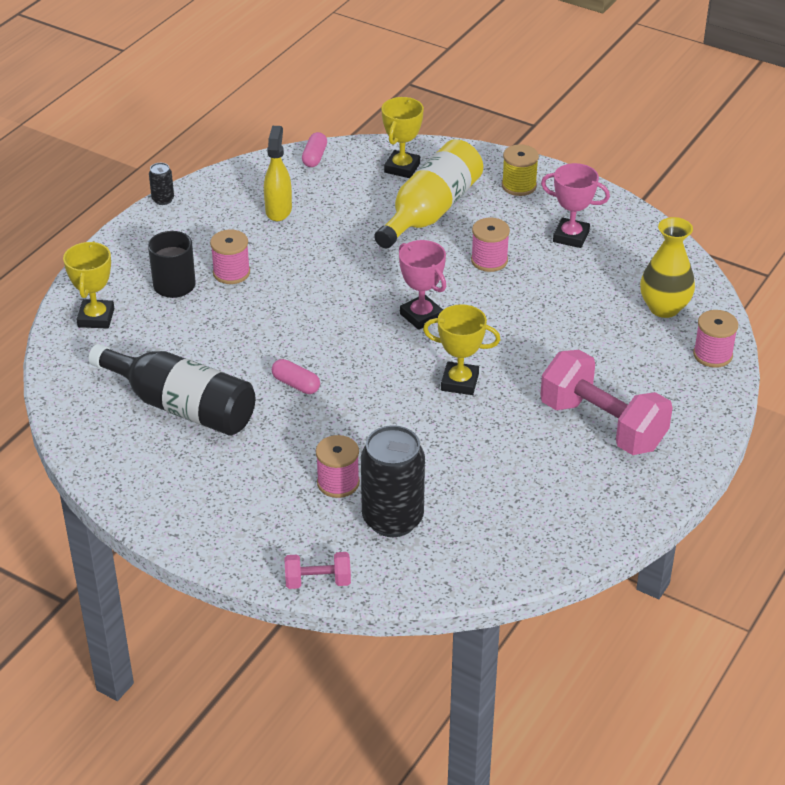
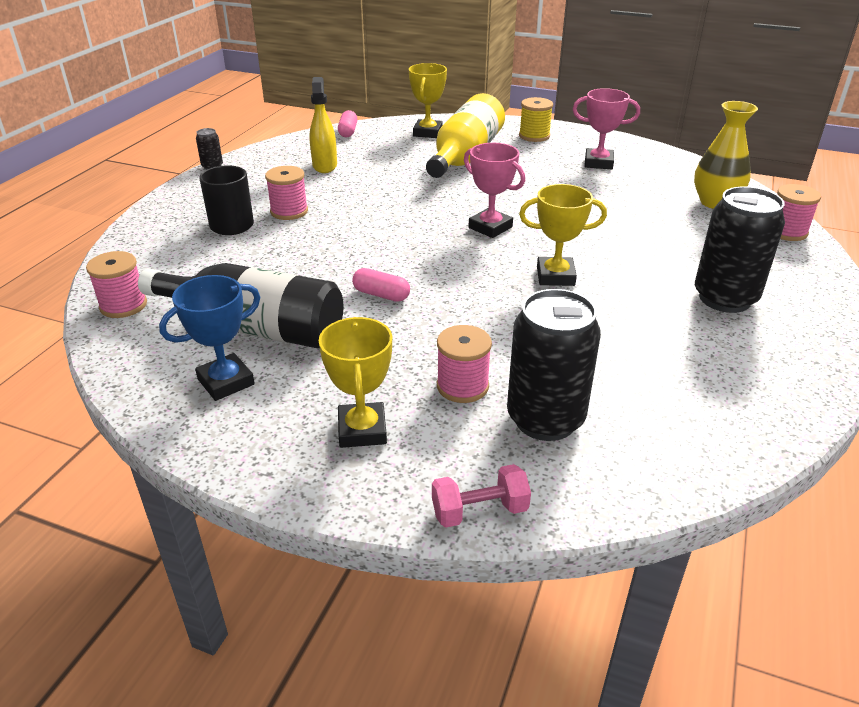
camera: 10 degrees left, 5 degrees down
yellow trophy [63,241,114,329] -> yellow trophy moved to [319,317,392,448]
pink spool [471,218,510,272] -> pink spool moved to [86,251,147,318]
pink dumbbell [540,350,673,455] -> black can [695,186,785,313]
none -> blue trophy [159,275,260,401]

